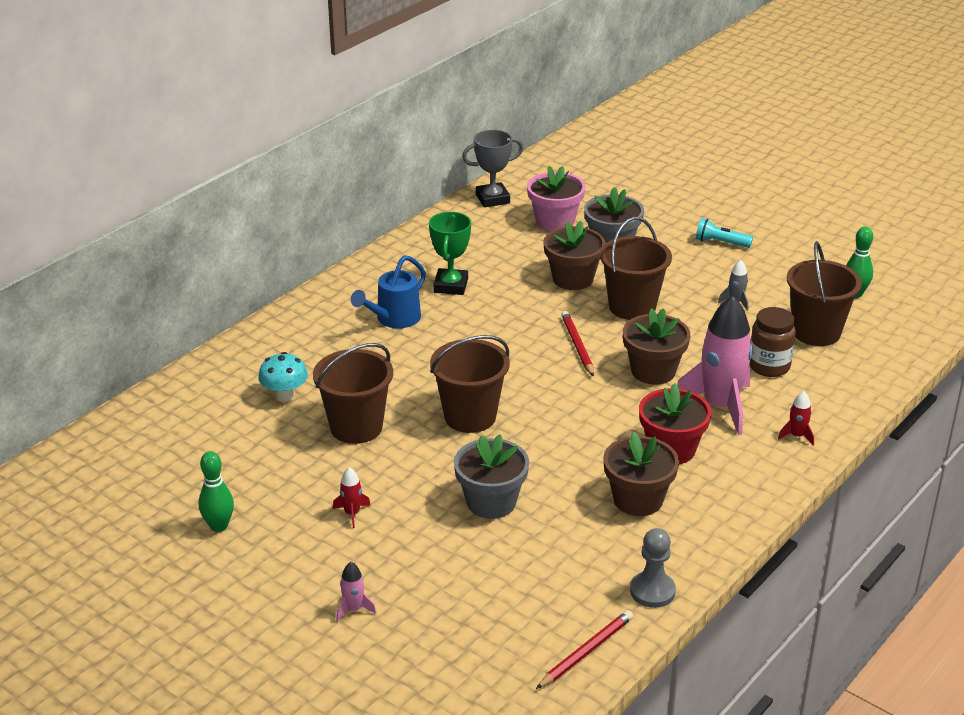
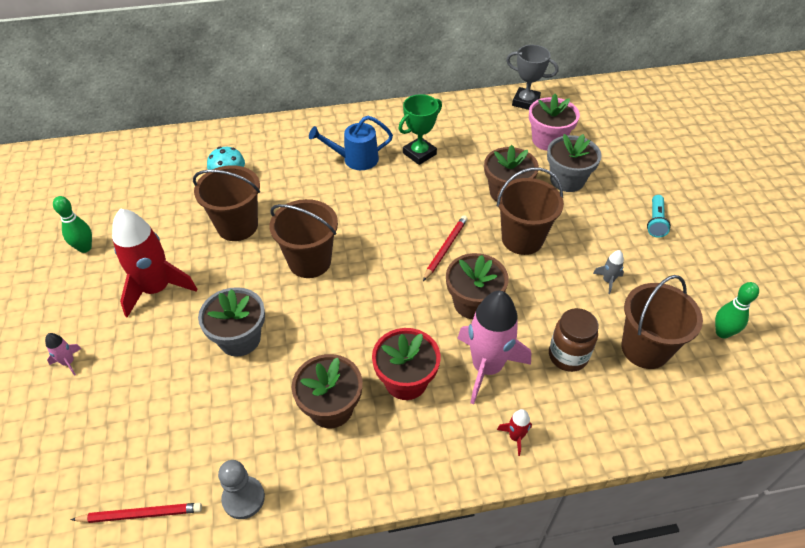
camera: 40 degrees right, 15 degrees up
red rocket [333,467,371,528] -> red rocket [112,208,197,318], size x2.40
turquoise flashlight [696,218,753,248] -> turquoise flashlight turned 135 degrees counterclockwise [647,195,671,238]

